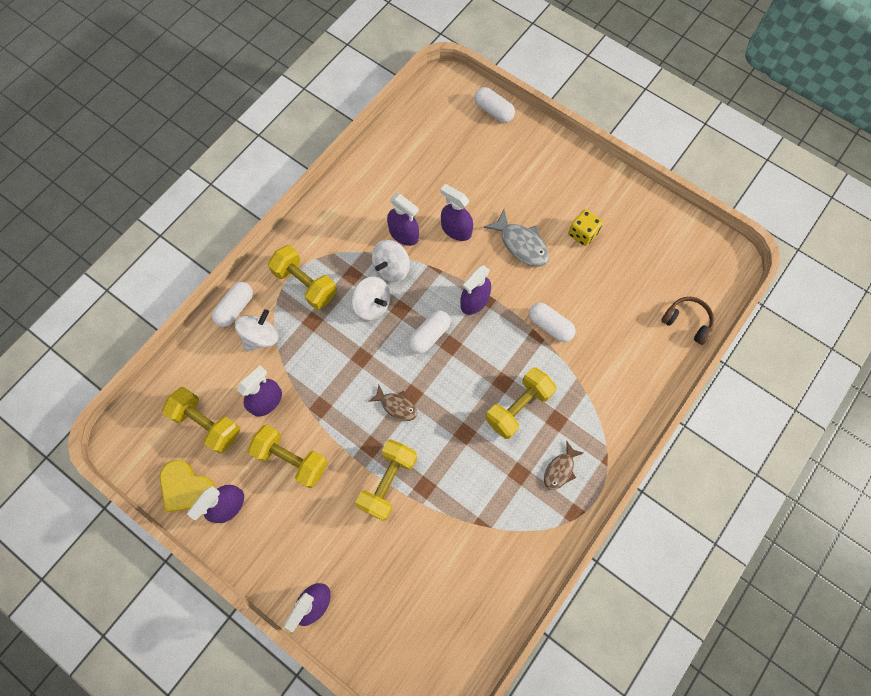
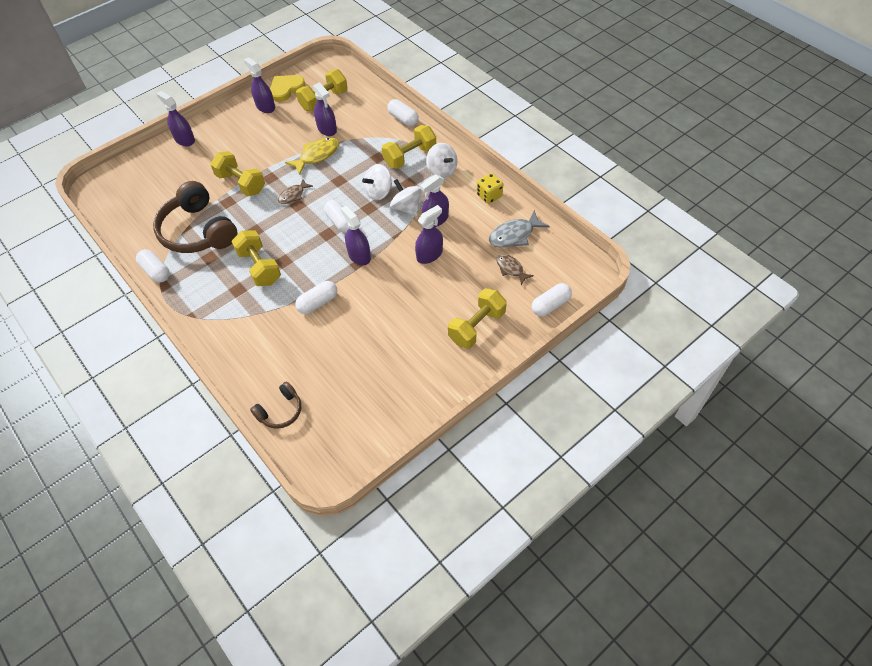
camera: 105 degrees right, 15 degrees down
white spinning top [235,309,278,352] -> white spinning top moved to [426,143,458,179]
yellow dumbbell [247,425,328,488] -> yellow dumbbell moved to [448,288,507,349]
grey fish [484,210,549,267] -> grey fish moved to [489,210,550,248]
brown fish [544,441,583,490] -> brown fish moved to [496,254,534,285]
yellow dice [568,209,603,246] -> yellow dice moved to [477,173,503,204]
none -> white capsule [136,249,170,283]
none -> brown headphones [153,181,237,253]
none -> yellow fish [285,137,339,175]

